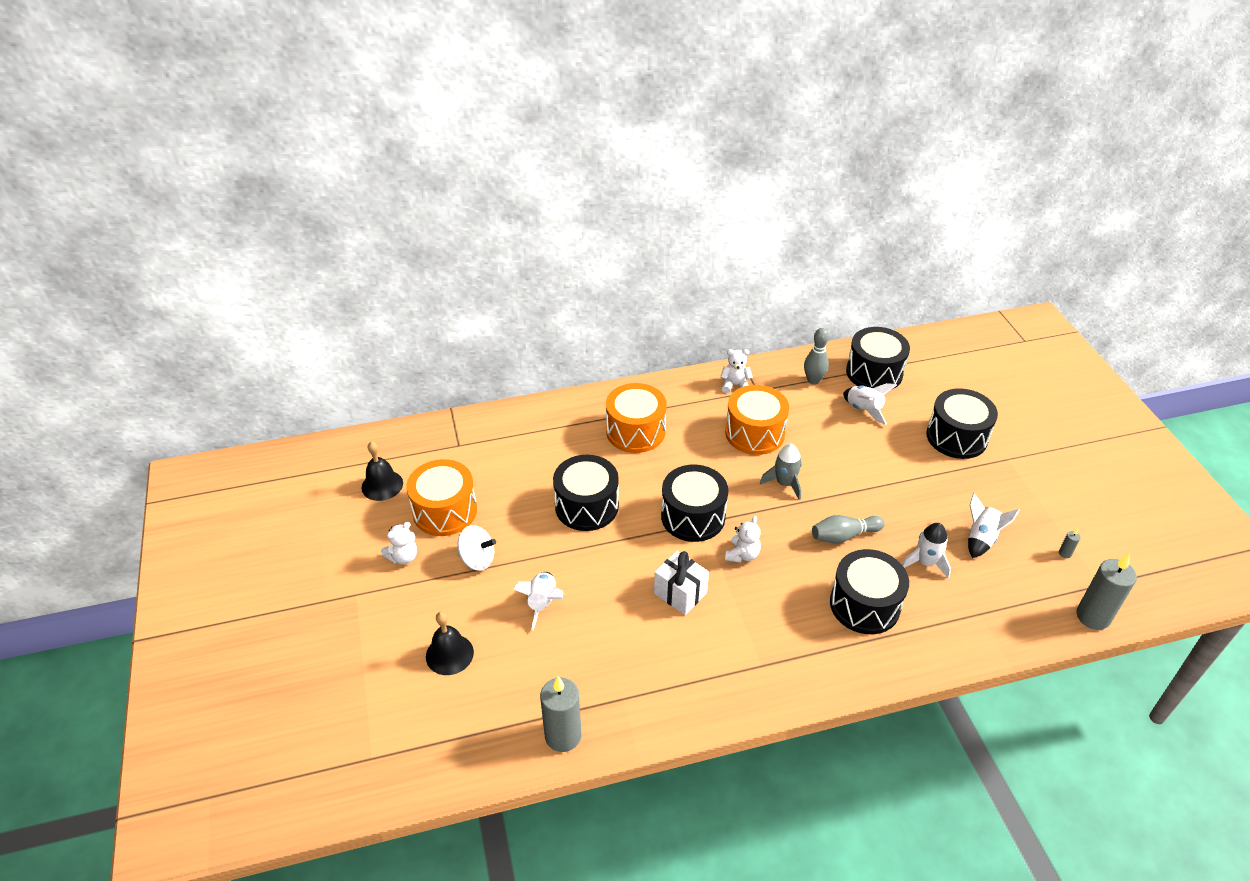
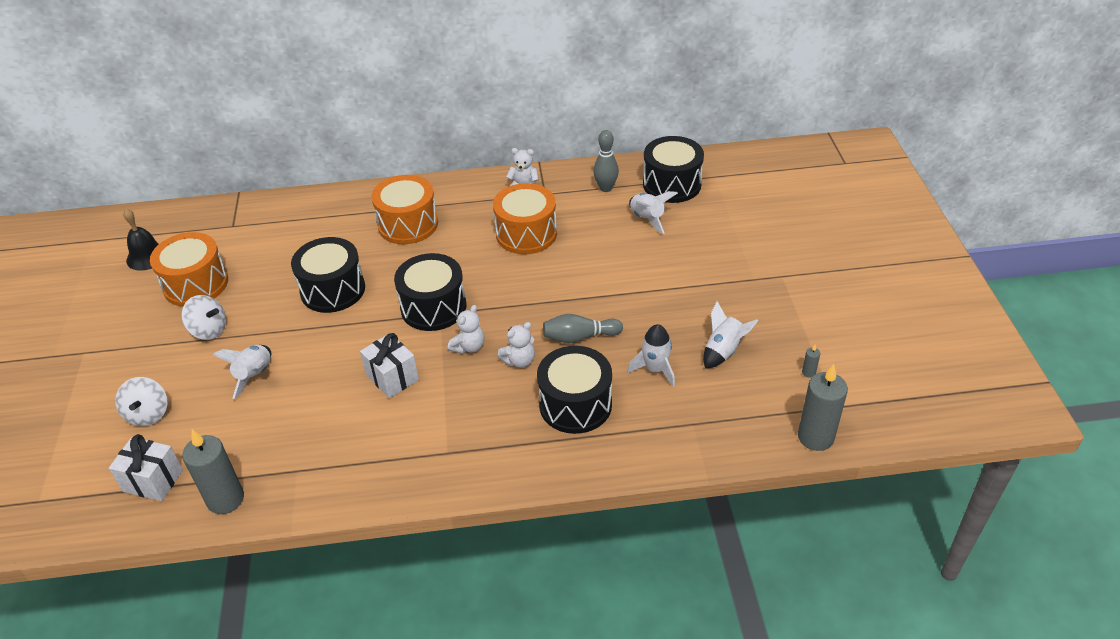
camera: 10 degrees right, 0 degrees up
white teddy bear [381,522,417,564] -> white teddy bear moved to [497,322,535,368]
black bell [426,612,474,675] -> white spinning top [115,377,167,426]
grey rocket [760,444,802,500] -> none
black drum [926,388,998,459] -> none
none -> white gift [109,434,183,501]

